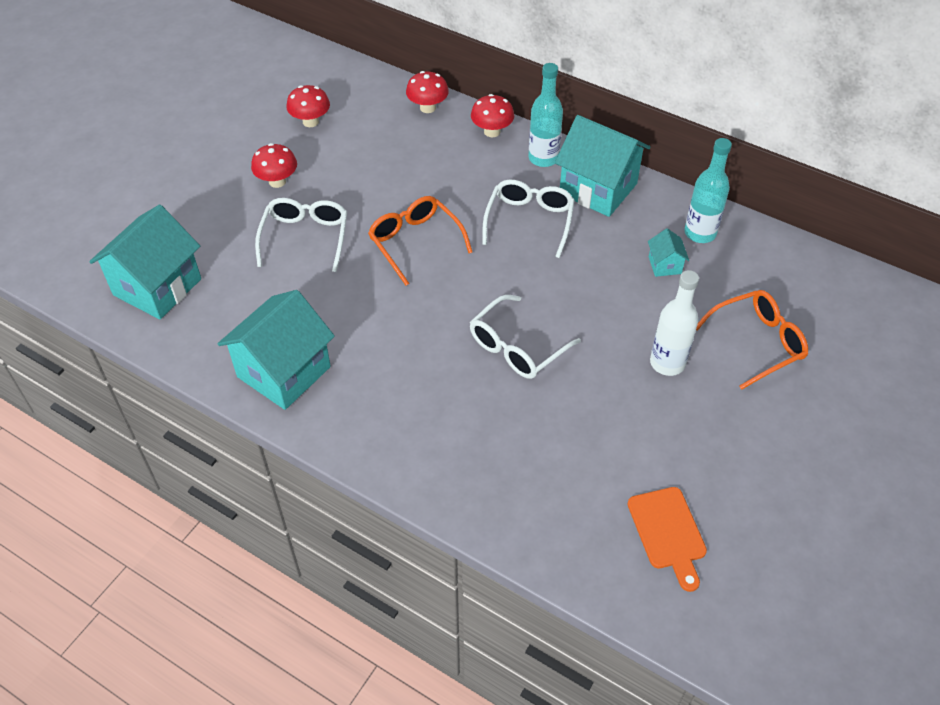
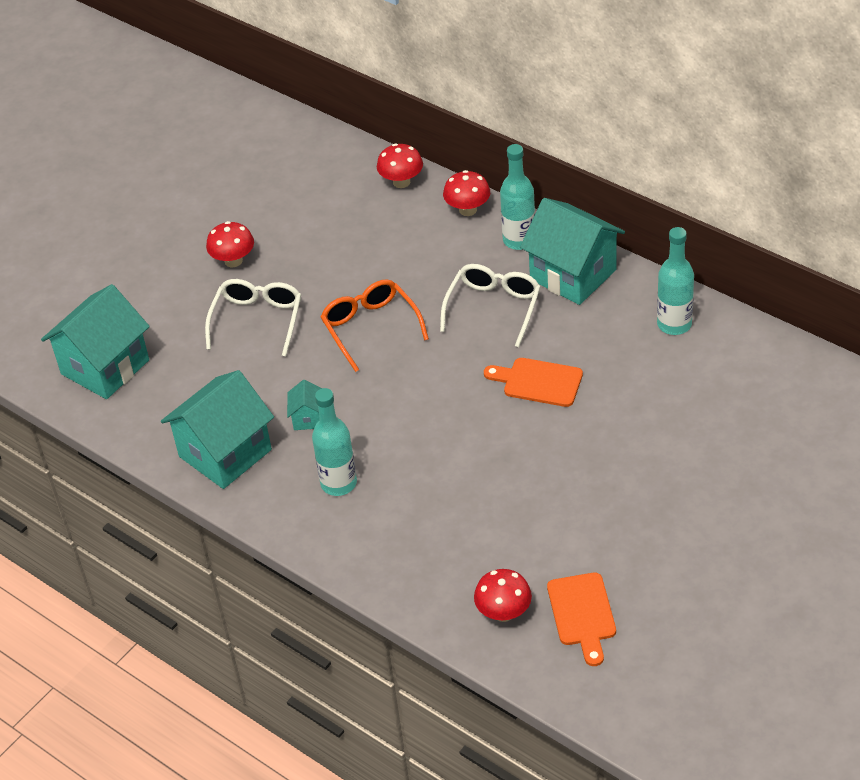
camera: 10 degrees right, 5 degrees down
red mushroom [286,85,330,127] -> red mushroom moved to [474,569,532,622]
white glasses [470,295,581,379] -> none
turquoise house [648,228,689,277] -> turquoise house moved to [287,380,322,430]
white bottle [650,270,699,376] -> none
orange glasses [696,290,808,390] -> none
none -> turquoise bottle [312,388,357,496]
none -> orange cutting board [484,358,583,407]

